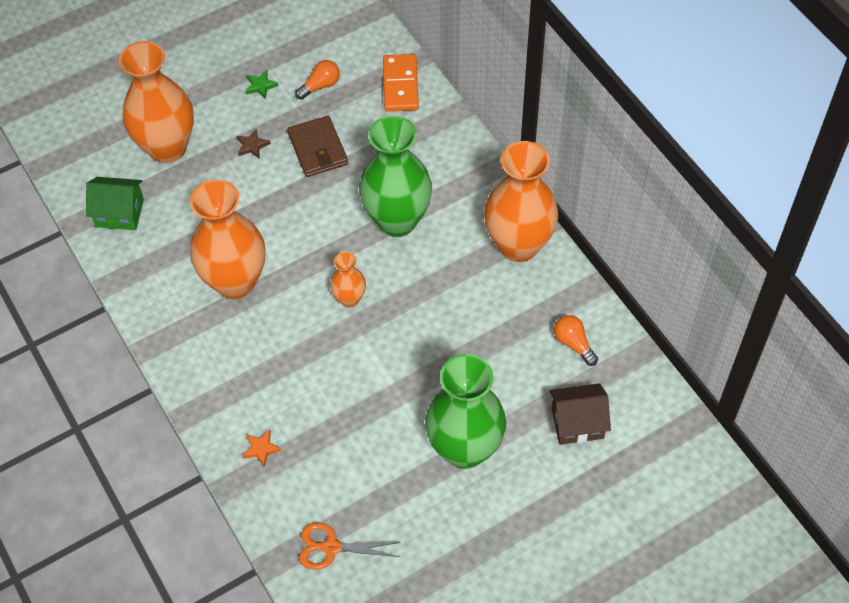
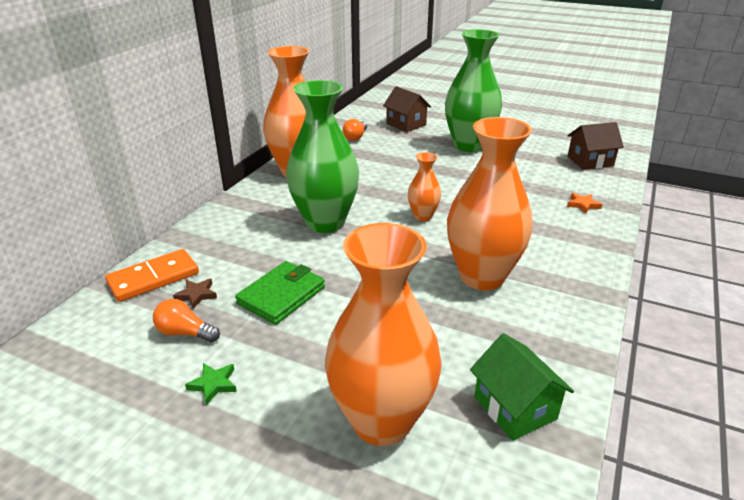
camera: 125 degrees left, 25 degrees down
brown star [237,129,271,158] -> brown star moved to [173,278,217,309]
brown wallet [287,115,348,177] -> green wallet [235,261,325,325]
orange scissors [299,523,401,570] -> brown house [568,122,624,170]

